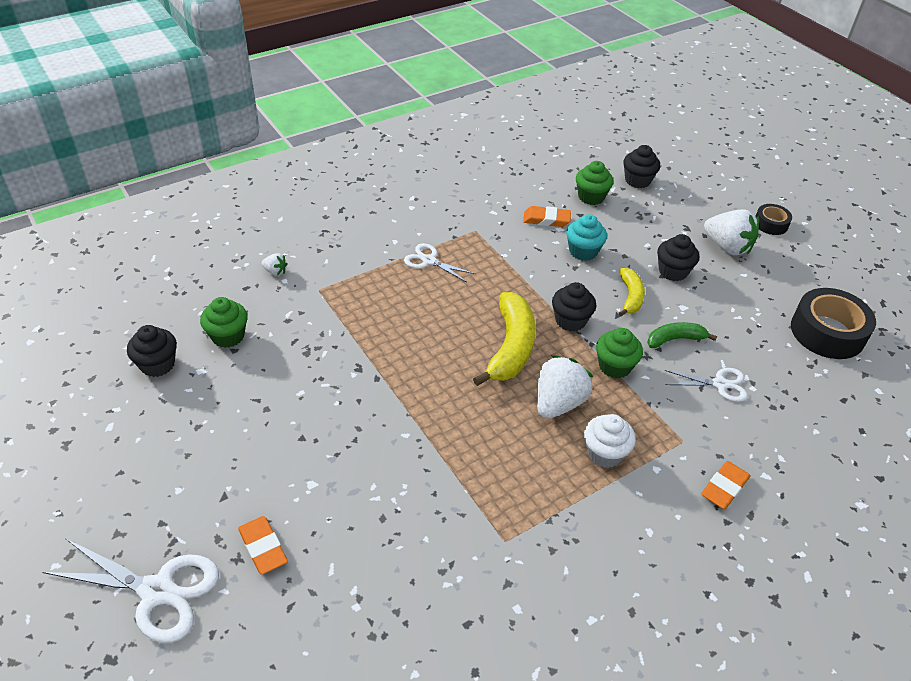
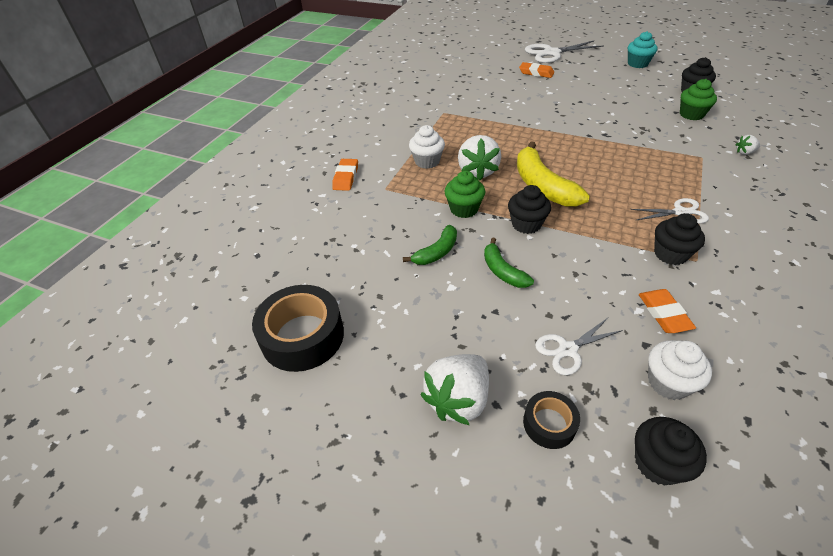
camera: 150 degrees right, 0 degrees up
orange eraser [523,206,571,227] -> orange eraser turned 75 degrees counterclockwise [639,289,696,333]
turquoise cupcake [566,214,607,261] -> turquoise cupcake moved to [628,31,657,68]
green cupcake [576,161,614,205] -> white cupcake [648,340,712,400]
yellow banana [619,268,645,316] -> green banana [484,238,534,288]
black cupcake [657,234,699,281] -> black cupcake moved to [654,213,705,265]
white scissors [665,368,748,402] -> white scissors moved to [535,318,623,375]
white strawberry [704,210,759,255] -> white strawberry turned 60 degrees counterclockwise [420,354,489,425]
black tape [755,204,792,235] -> black tape moved to [523,391,580,449]

